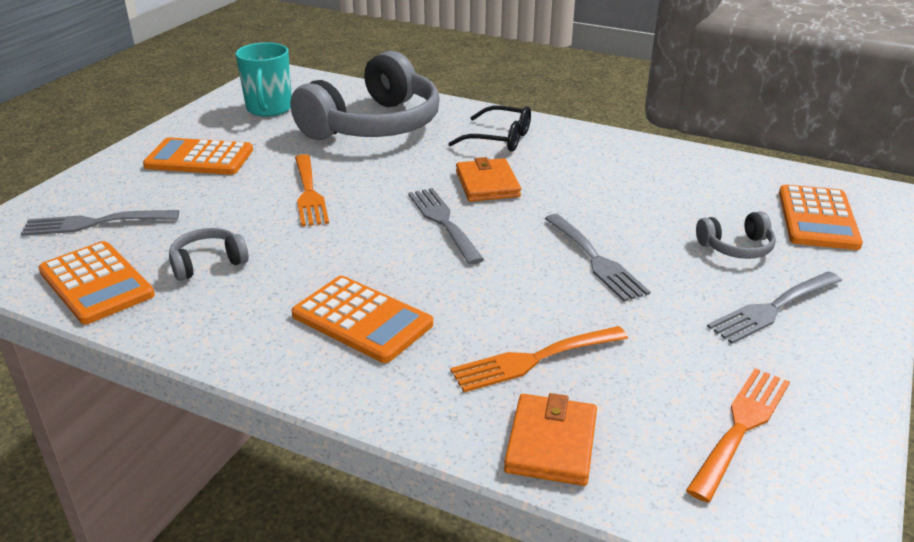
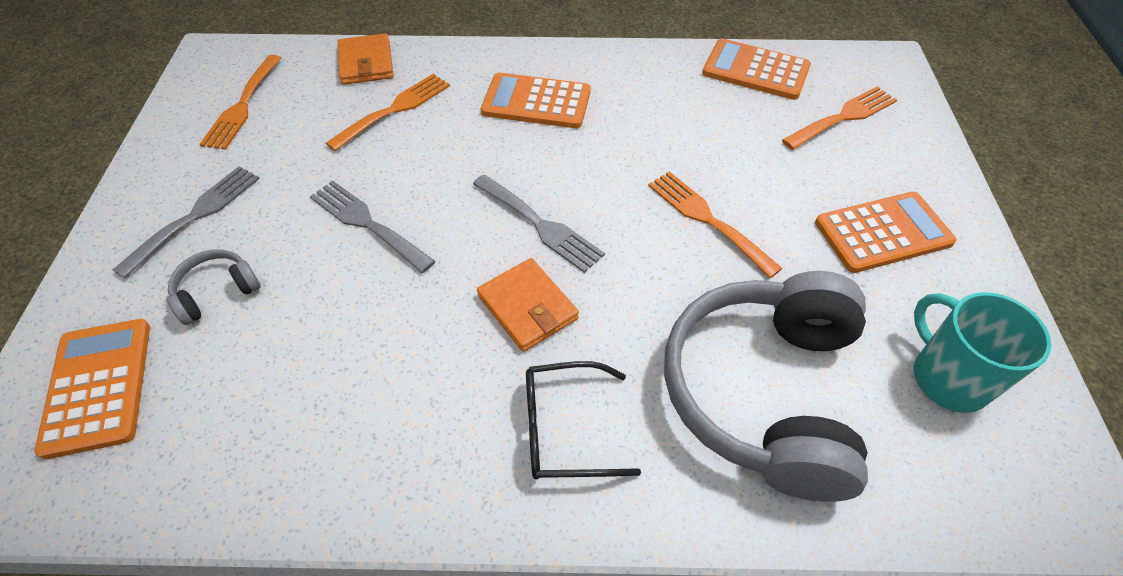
camera: 155 degrees right, 20 degrees up
grey fork [21,210,179,236] -> orange fork [782,86,897,150]
grey headphones [169,228,249,281] -> none

